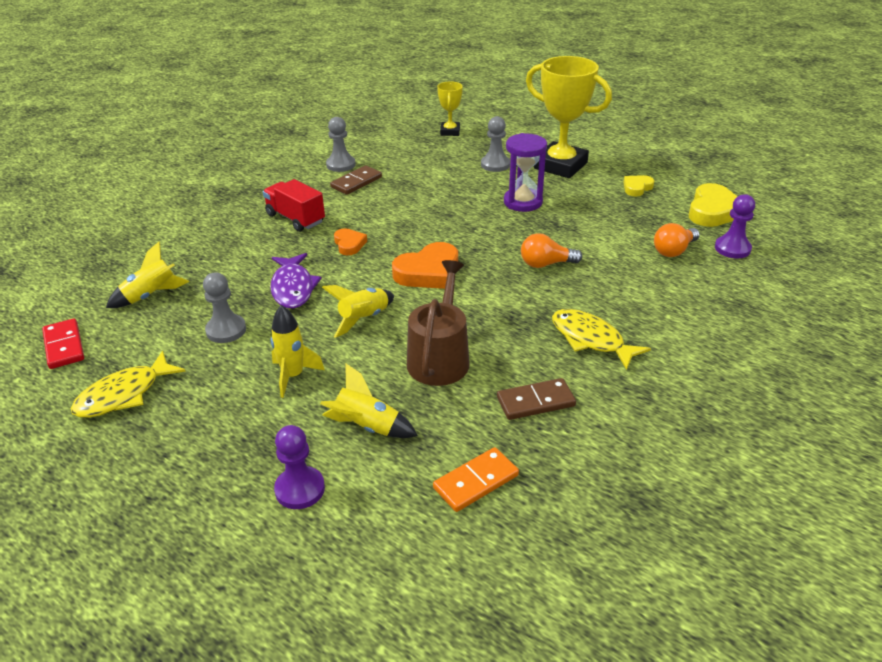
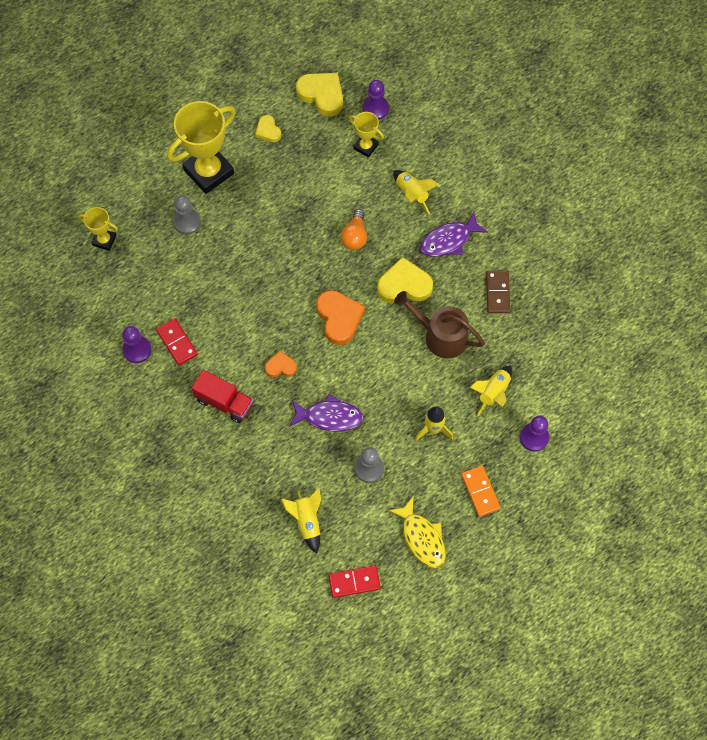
camera: 75 degrees left, 30 degrees up
red truck [263,179,325,232] -> red truck turned 120 degrees counterclockwise [191,370,254,423]
yellow rocket [322,285,394,338] -> yellow rocket moved to [393,170,439,214]
grey pawn [326,117,356,172] -> purple pawn [122,326,151,363]
brown domino [330,165,382,195] -> red domino [156,318,198,365]
orange domino [433,447,519,512] -> orange domino moved to [461,466,501,517]
purple hourglass [504,133,547,212] -> none
yellow fish [552,309,651,370] -> purple fish [420,212,488,257]
orange light bulb [654,223,700,257] -> yellow trophy [349,112,384,158]
none -> yellow heart [377,257,433,304]

